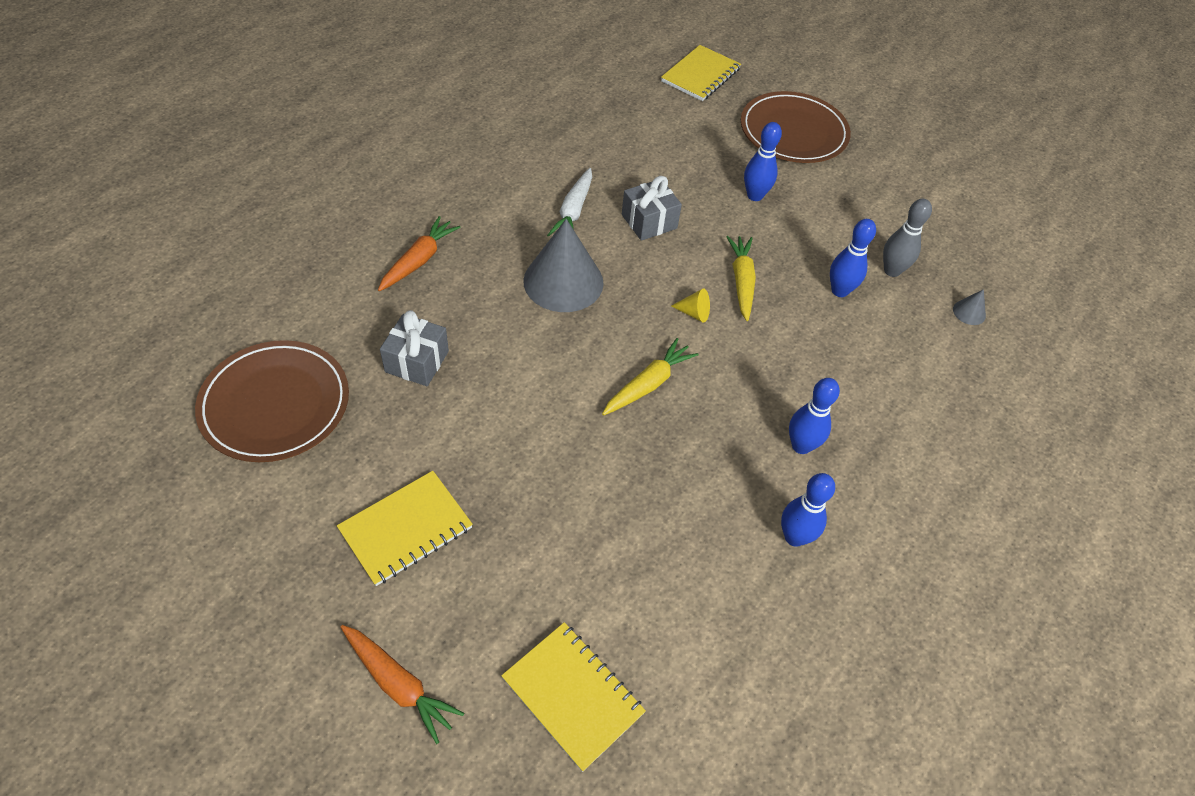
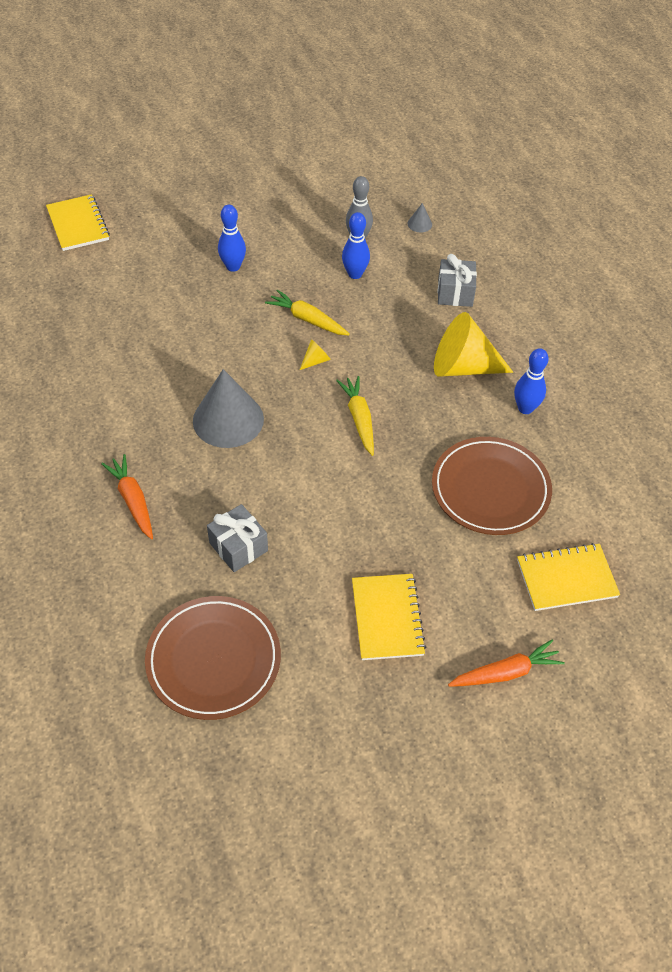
camera: 55 degrees left, 0 degrees up
white carrot [547,168,592,237] -> none
grey gift [622,176,682,241] -> grey gift moved to [438,254,477,307]
brown plate [741,91,851,163] -> brown plate moved to [432,437,552,535]
blue bowling pin [789,378,840,454] -> yellow cone [434,312,513,377]

